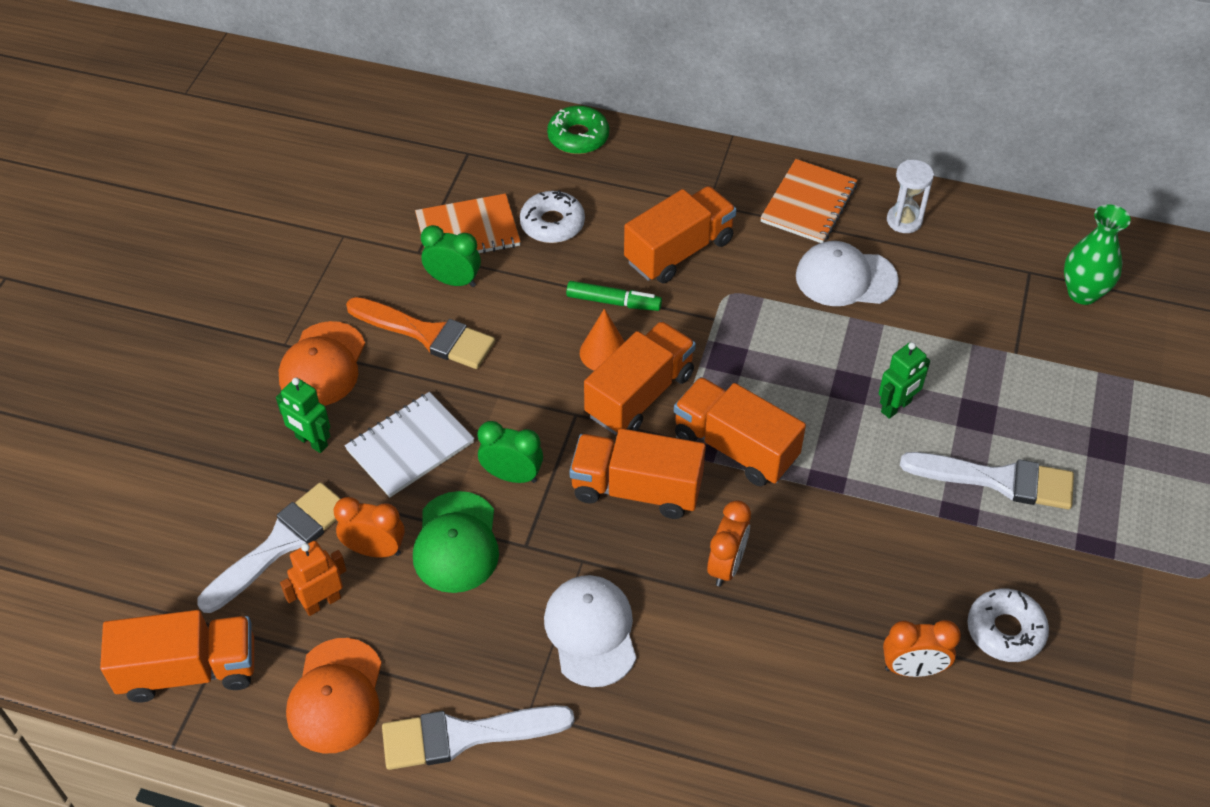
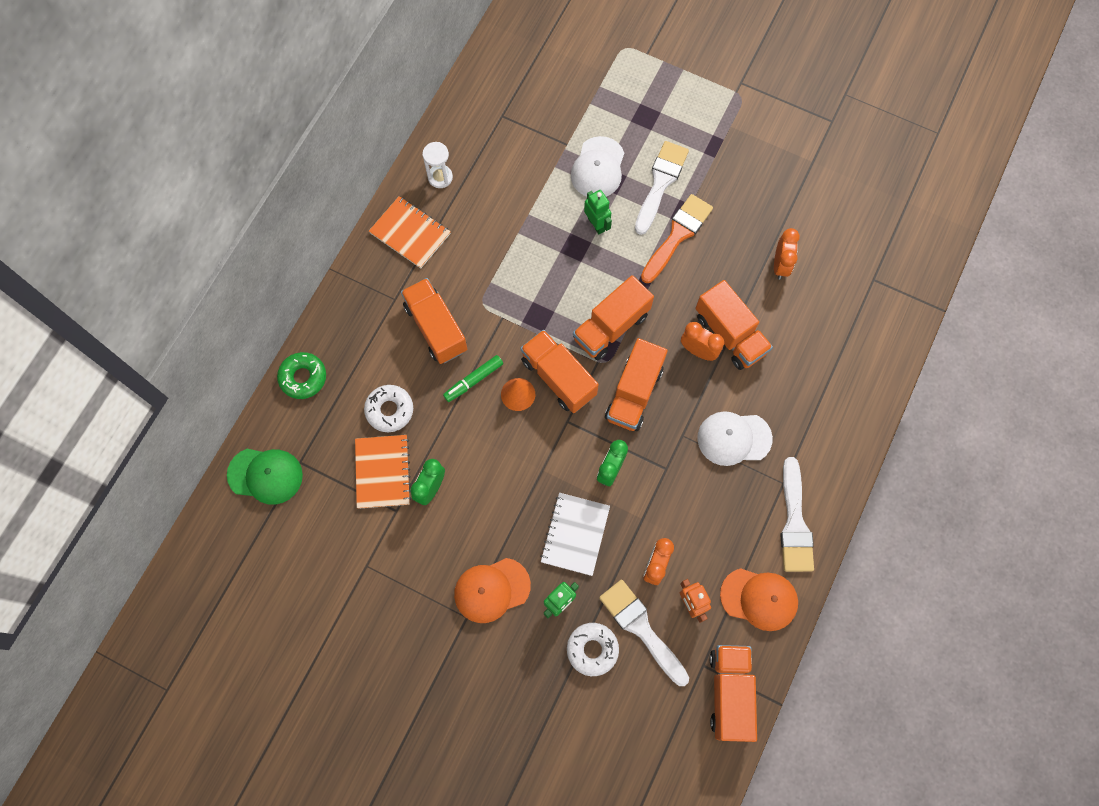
camera: 80 degrees left, 20 degrees up
orange cap [279,321,365,406] -> orange cap turned 135 degrees clockwise [454,558,531,623]
white notebook [345,392,475,497] -> white notebook turned 45 degrees clockwise [540,493,610,576]
orange brush [346,297,495,369] -> orange brush moved to [641,194,713,283]
green cap [413,491,499,593] -> green cap moved to [227,449,303,505]
green marker [566,281,662,311] -> green marker turned 150 degrees counterclockwise [443,355,503,402]
white cap [796,241,899,306] -> white cap moved to [571,136,624,197]
white donut [967,588,1049,662] -> white donut moved to [567,623,619,676]
green vase [1064,204,1131,305] -> none
none -> orange truck [695,280,773,370]

